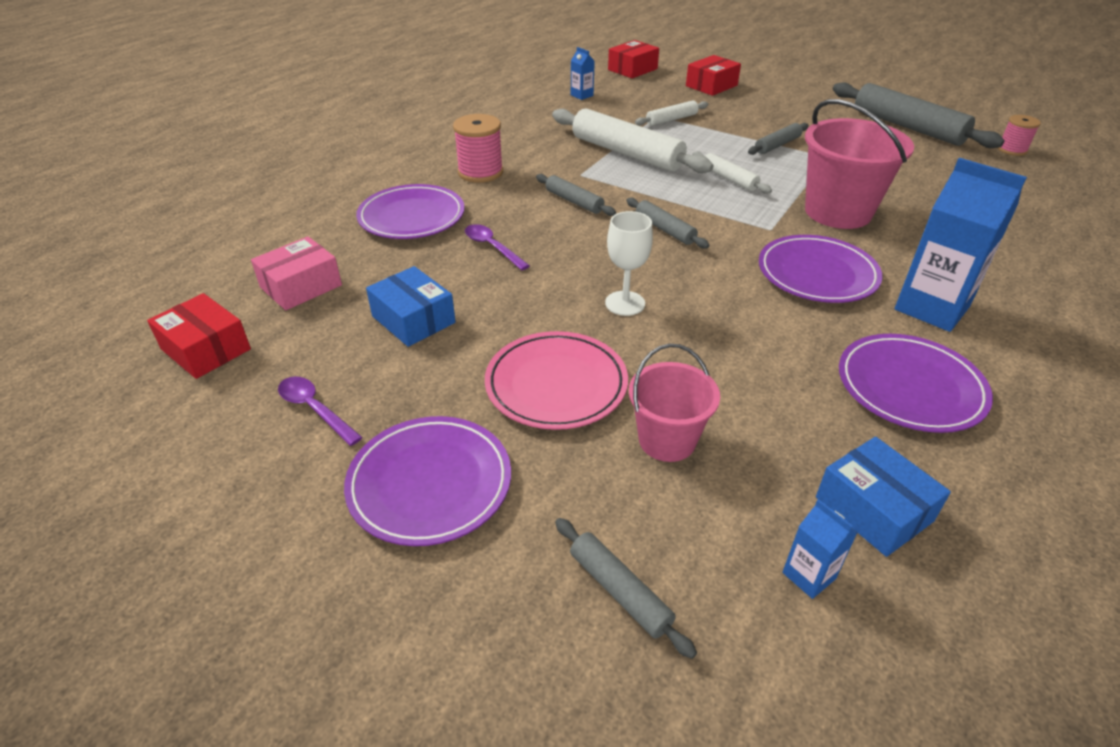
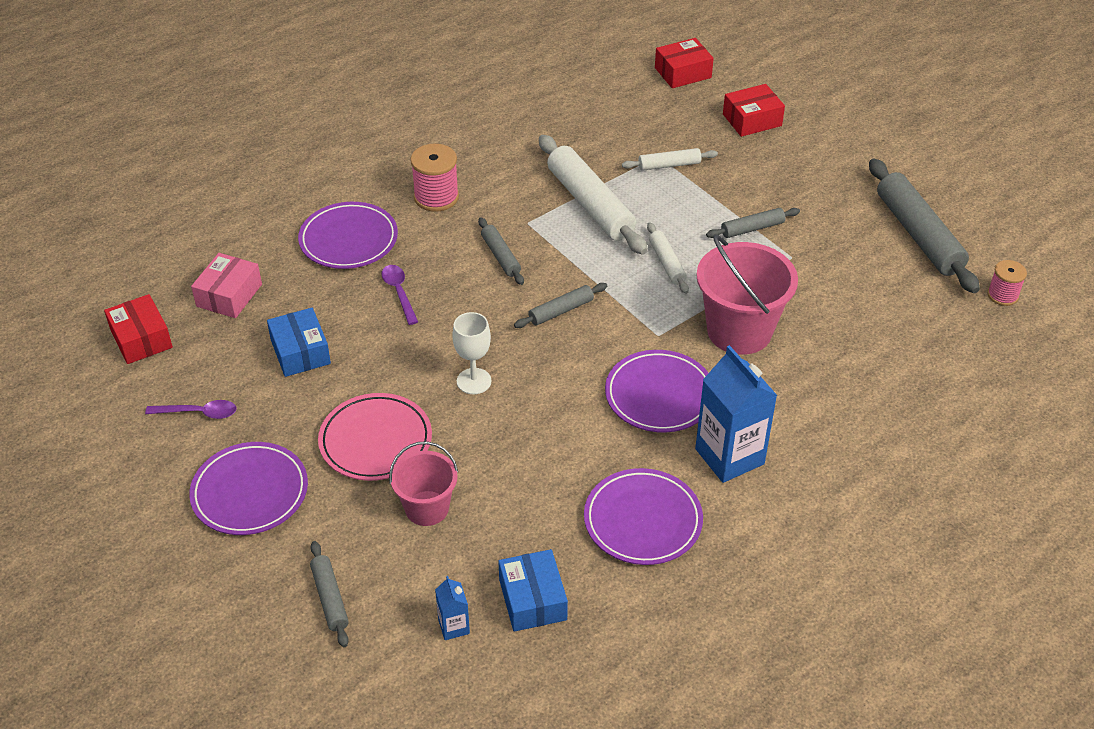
camera: 20 degrees right, 5 degrees up
pink box [251,237,342,310] -> pink box turned 45 degrees counterclockwise [191,253,262,318]
purple spoon [278,376,363,446] -> purple spoon turned 120 degrees clockwise [145,400,236,419]
blue carton [571,47,595,100] -> none
grey rolling pin [626,198,710,249] -> grey rolling pin turned 75 degrees clockwise [514,283,607,328]

